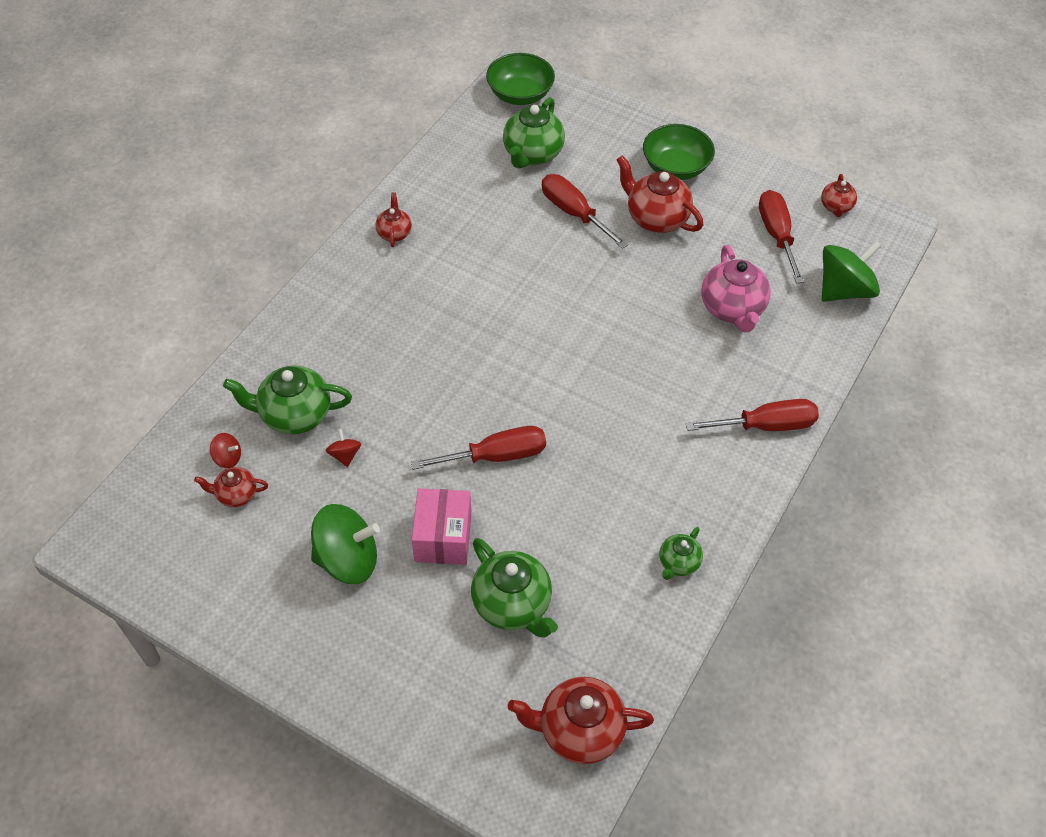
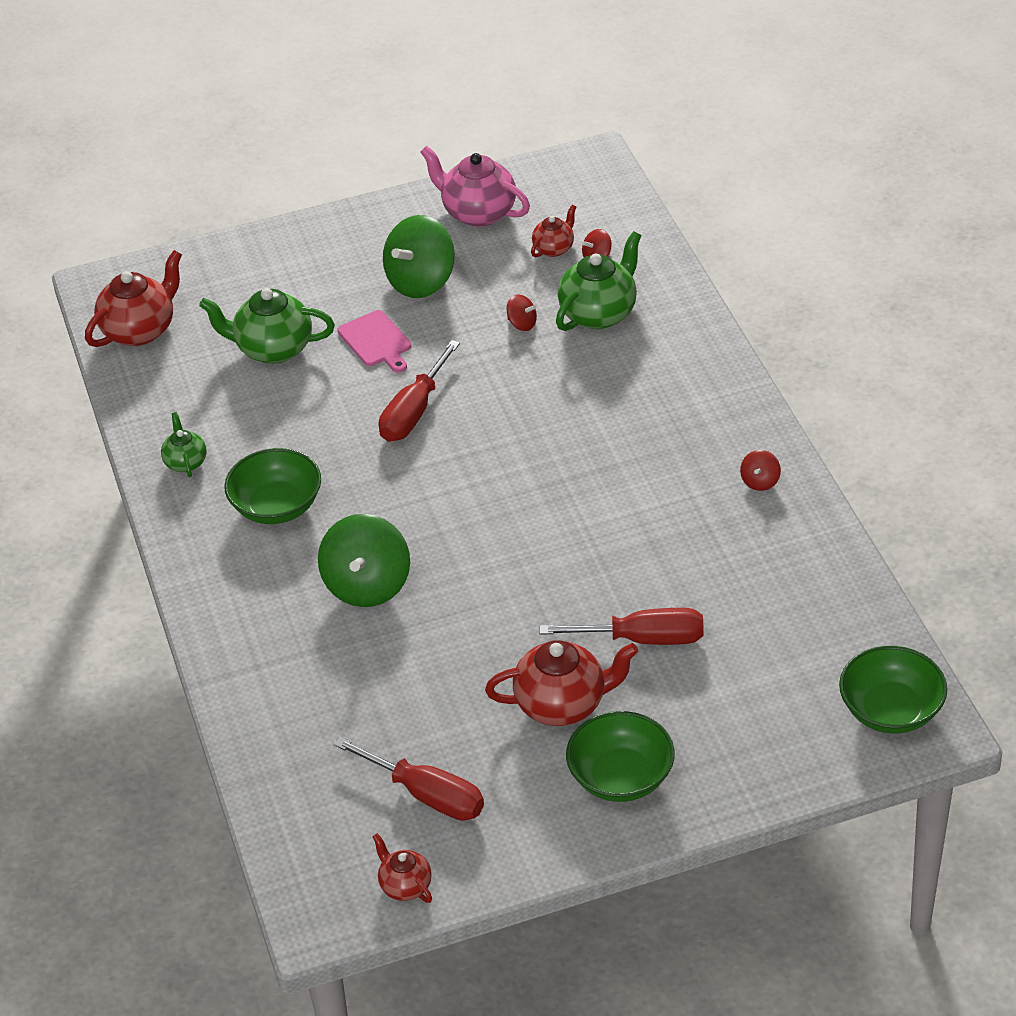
camera: 135 degrees right, 10 degrees down
red teapot [376,192,412,247] -> red spinning top [740,450,781,491]
pink box [412,488,471,565] -> pink cutting board [337,310,411,373]
green teapot [503,97,565,169] -> none
red screwdriver [685,399,819,431] -> none
pink teapot [701,245,771,333] -> pink teapot moved to [421,146,530,227]
green spinning top [822,240,882,302] -> green spinning top moved to [318,514,410,607]
none -> green bowl [224,448,321,524]

